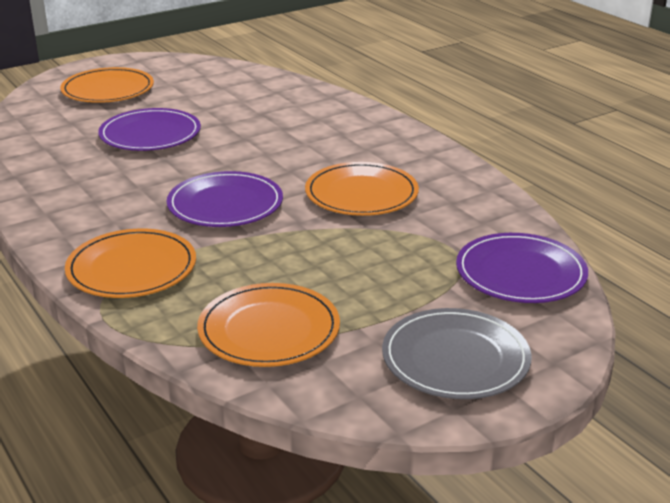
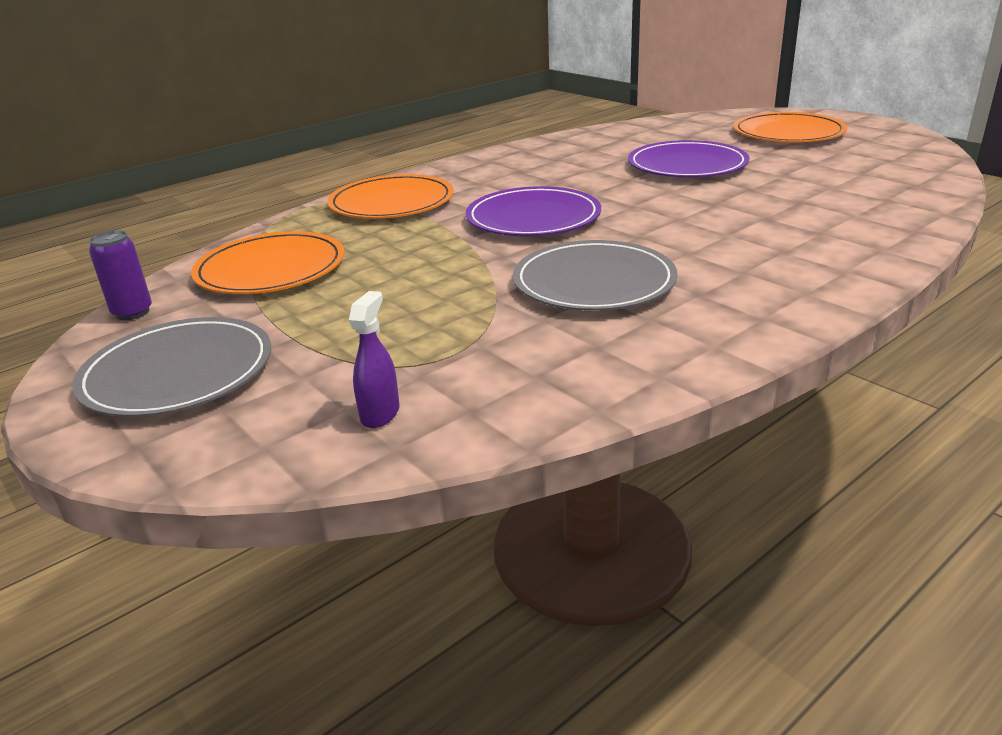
camera: 85 degrees right, 0 degrees up
orange plate [305,162,419,216] -> grey plate [513,240,678,311]
purple plate [456,233,588,303] -> purple spray bottle [349,291,399,428]
none -> purple can [89,230,152,320]

